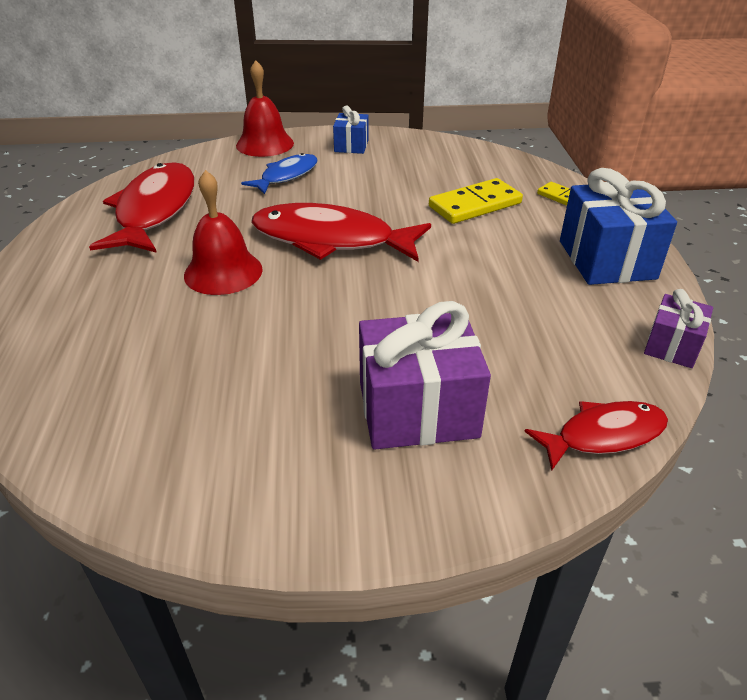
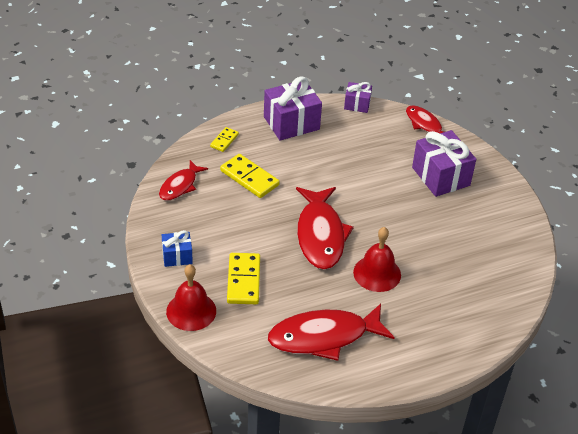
camera: 110 degrees left, 5 degrees up
blue fish [241,153,318,194] -> yellow domino [227,253,260,304]
blue gift [560,168,677,285] -> purple gift [264,76,322,141]
none -> red fish [159,160,208,201]

